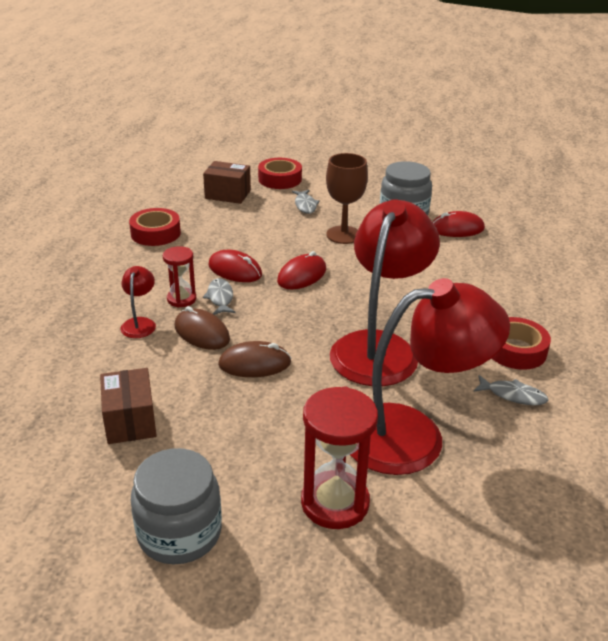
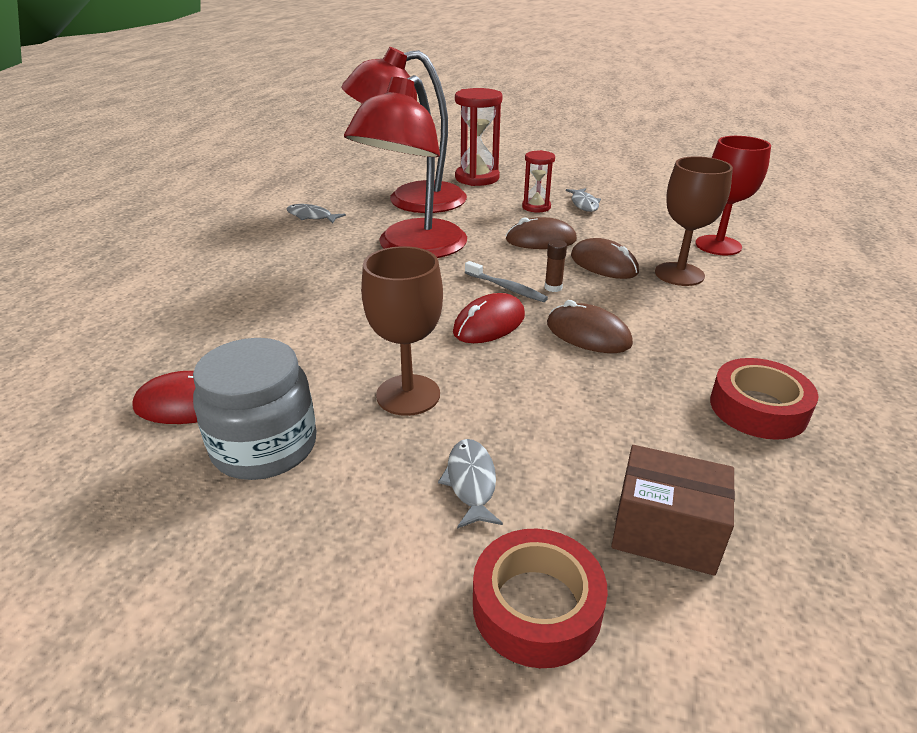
camera: 175 degrees left, 0 degrees up
brown box [100,368,157,444] -> none
red lamp [120,266,156,338] -> brown goblet [655,156,733,286]
grey jar [130,448,222,564] -> none
red hourglass [162,246,196,308] -> red hourglass moved to [522,150,555,213]
grey fish [203,278,236,315] -> grey fish moved to [566,188,601,212]
red mouse [208,250,262,282] -> brown mouse [547,300,633,353]
red tape [492,317,551,370] -> none
none -> grey toothbrush [465,261,548,302]
none -> brown glue stick [545,240,567,292]
none -> red goblet [695,136,771,255]

